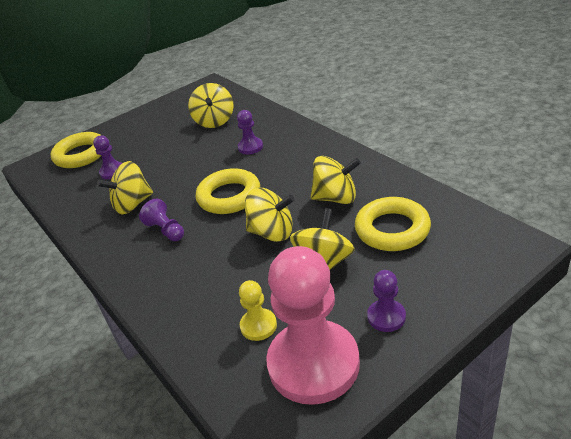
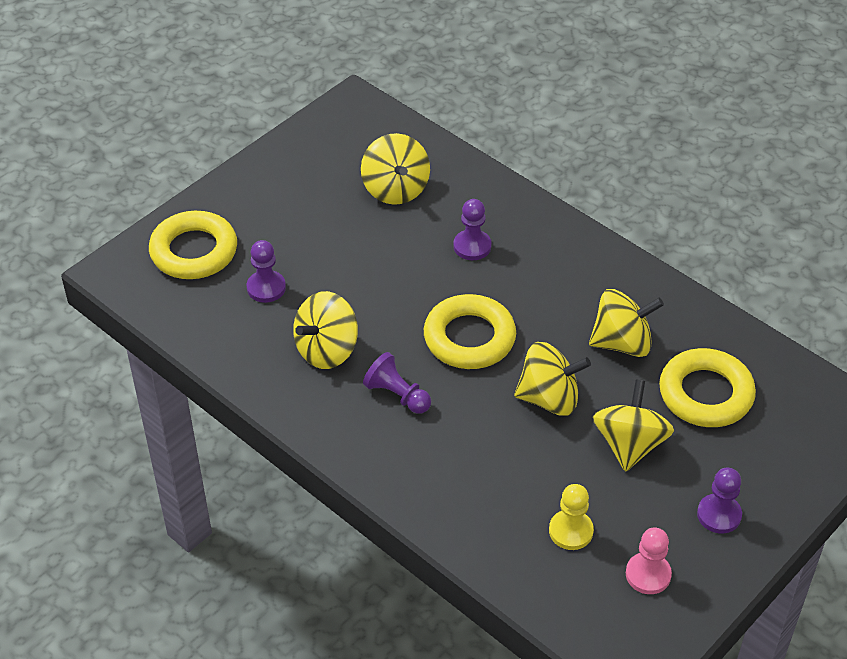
camera: 15 degrees left, 10 degrees up
pink pawn [266,246,360,405] -> pink pawn [626,528,672,594], size x0.44

